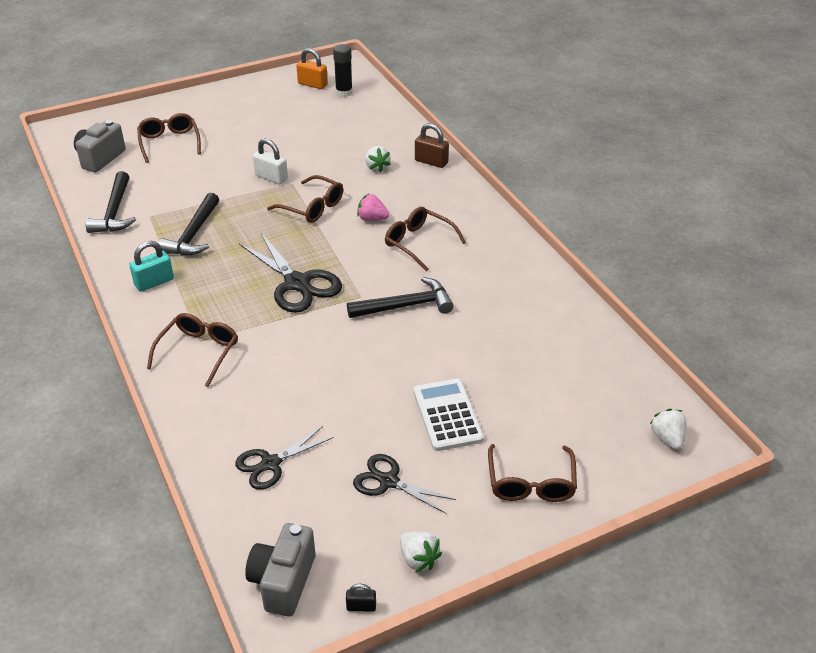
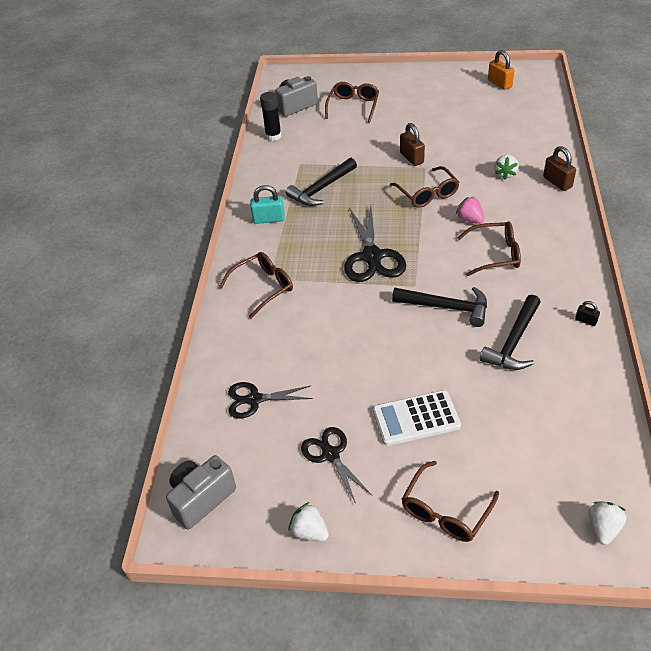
camera: 35 degrees right, 5 degrees up
black hammer [86,171,136,233] -> black hammer moved to [480,295,541,370]
white padlock [253,138,288,184] -> brown padlock [400,123,425,166]
black glue stick [333,44,353,97] -> black glue stick moved to [260,92,282,141]
black padlock [346,584,376,611] -> black padlock moved to [575,301,600,326]
brown glasses [385,207,466,272] -> brown glasses turned 105 degrees clockwise [457,222,521,276]
white strawberry [400,532,442,572] -> white strawberry turned 135 degrees clockwise [289,502,329,542]
white calculator [413,378,484,451] -> white calculator turned 120 degrees counterclockwise [373,390,461,446]

